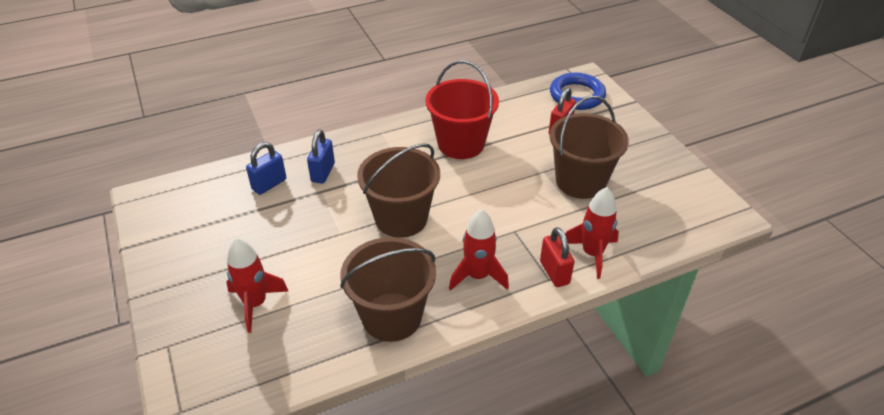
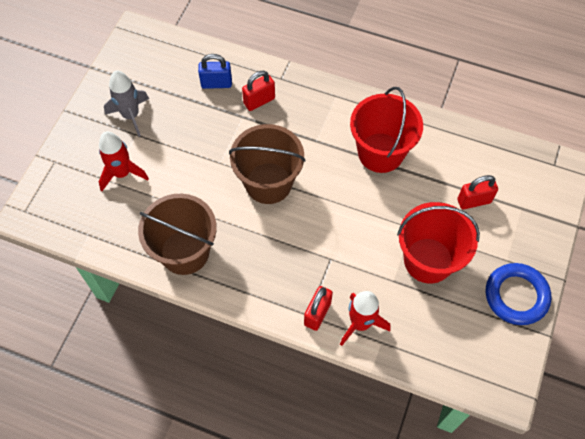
camera: 45 degrees right, 20 degrees up
blue padlock [307,130,335,184] -> red padlock [242,71,275,111]
red rocket [449,209,509,291] -> none
brown bucket [549,96,629,199] -> red bucket [397,202,480,284]
blue ring [550,73,606,110] -> blue ring moved to [486,263,551,325]
none -> grey rocket [104,70,149,137]

